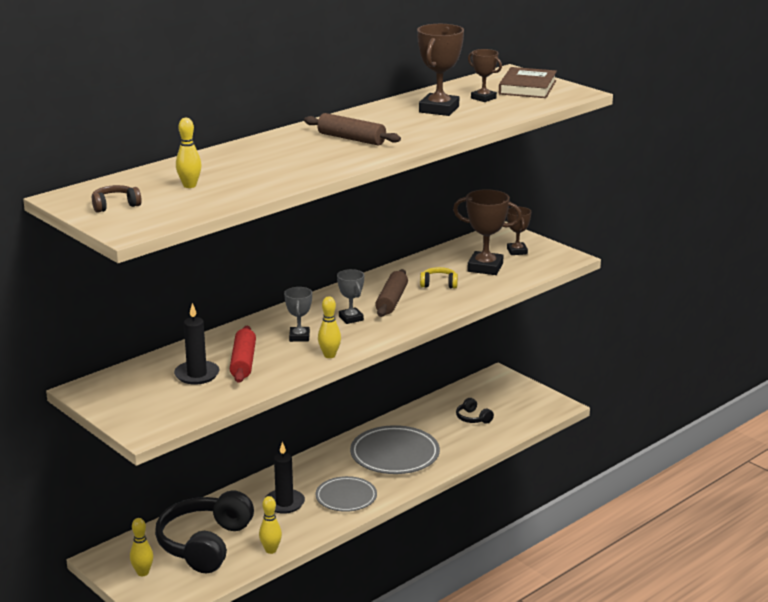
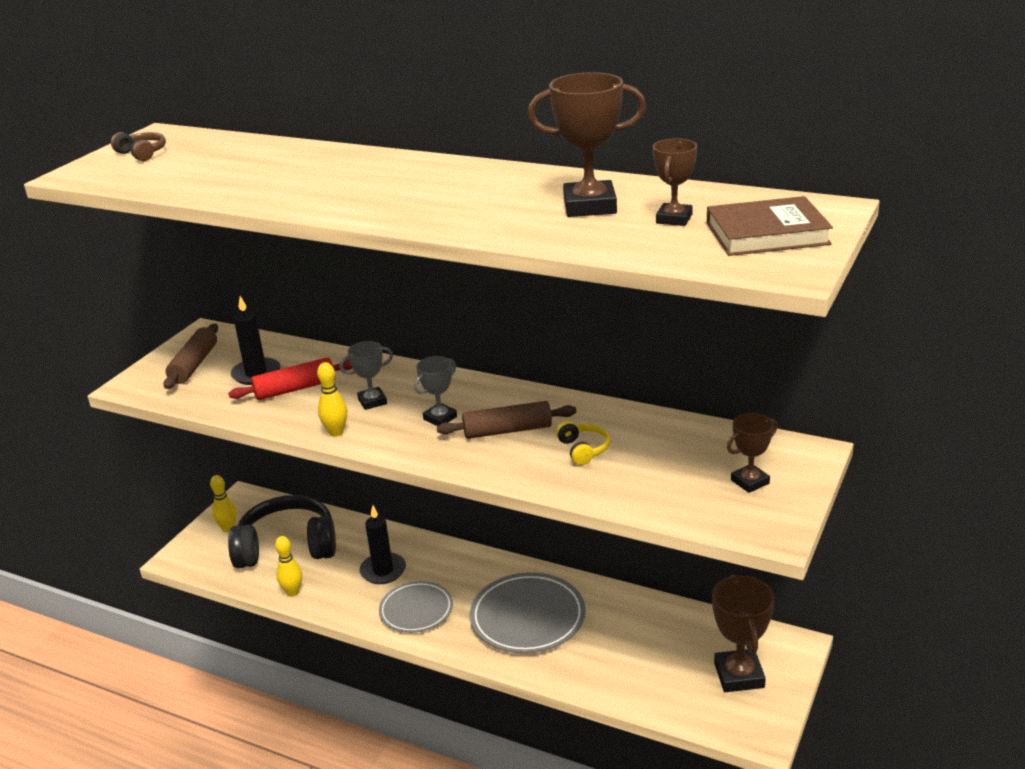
camera: 70 degrees right, 5 degrees up
yellow bowling pin [176,118,202,188] -> none
brown rolling pin [304,113,401,146] -> brown rolling pin moved to [164,324,218,389]
brown trophy [453,189,522,275] -> brown trophy moved to [712,574,775,692]
black headphones [456,398,494,424] -> none

